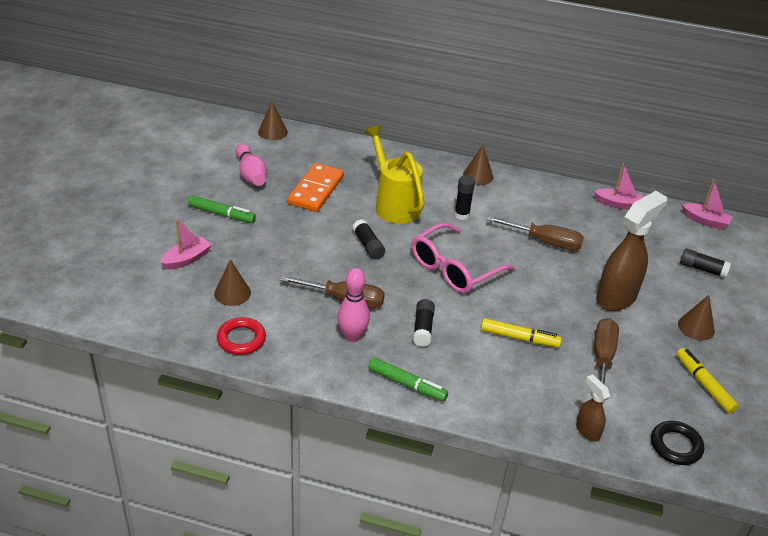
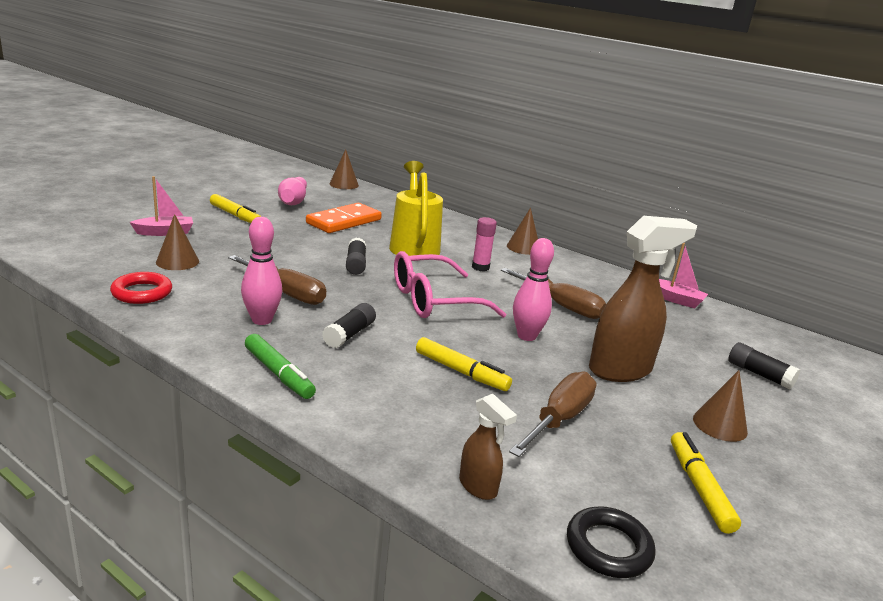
camera: 20 degrees right, 15 degrees down
green marker [188,196,256,223] -> yellow marker [210,194,261,223]
black glue stick [454,175,475,220] -> pink glue stick [472,217,497,271]
brown spray bottle [576,374,610,442] -> brown spray bottle turned 150 degrees clockwise [459,394,517,500]
pink boat [682,179,733,229] -> none
none -> pink bowling pin [513,238,554,341]

